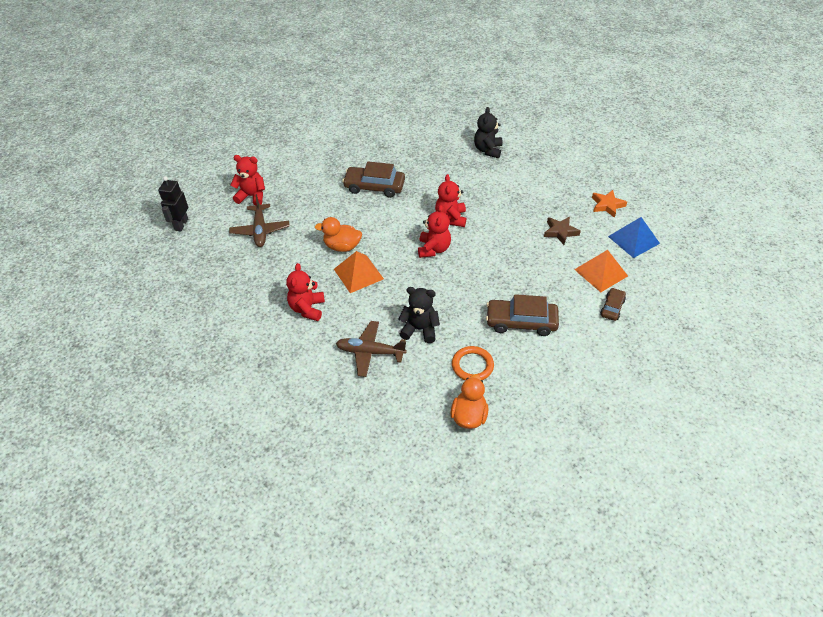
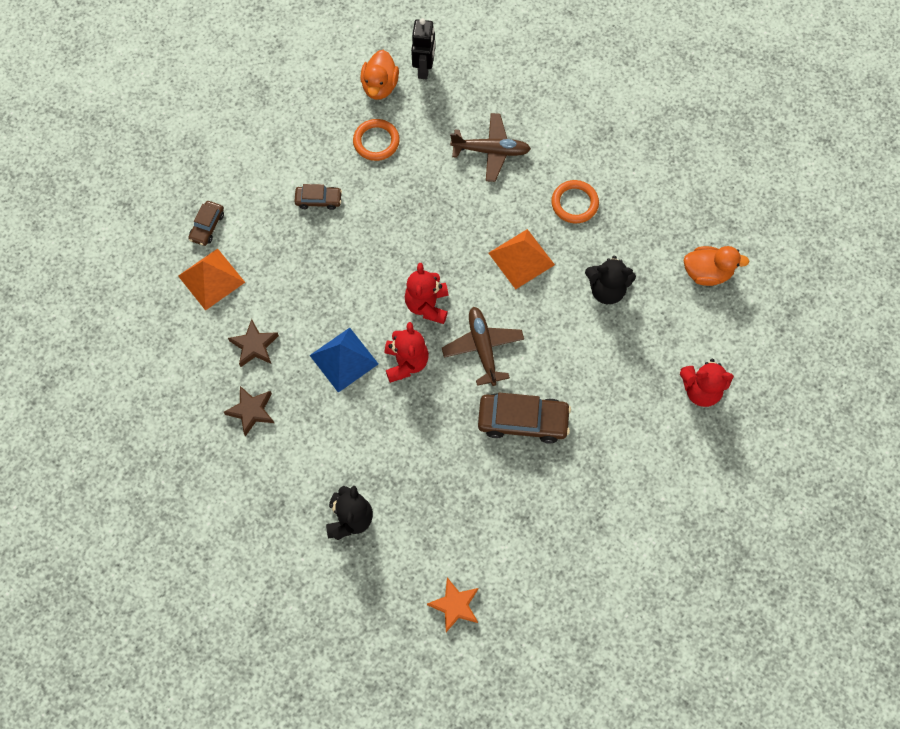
camera: 175 degrees right, 20 degrees up
black robot [158,176,188,231] -> black robot moved to [411,18,435,79]
brown plane [229,194,289,247] -> brown plane moved to [442,307,524,386]
red teddy bear [286,263,325,321] -> orange ring [551,180,599,223]
orange duck [315,217,362,252] -> orange duck moved to [684,246,749,286]
black teddy bear [398,287,440,343] -> black teddy bear moved to [585,256,636,304]
brown car [486,294,559,336] -> brown car [294,184,342,210], size x0.55
orange star [592,190,627,218] -> orange star moved to [427,577,478,632]
blue pyramid [608,217,660,258] -> blue pyramid moved to [310,328,378,393]
none -> brown star [224,386,274,436]

